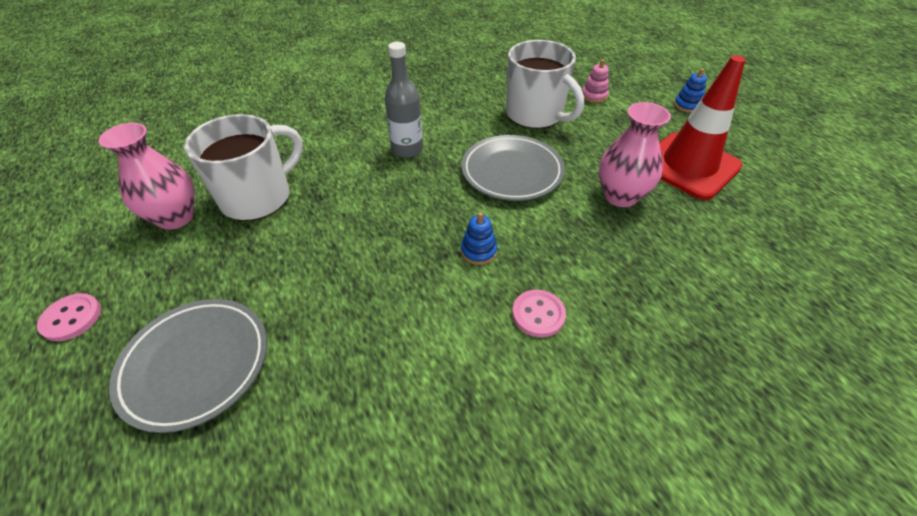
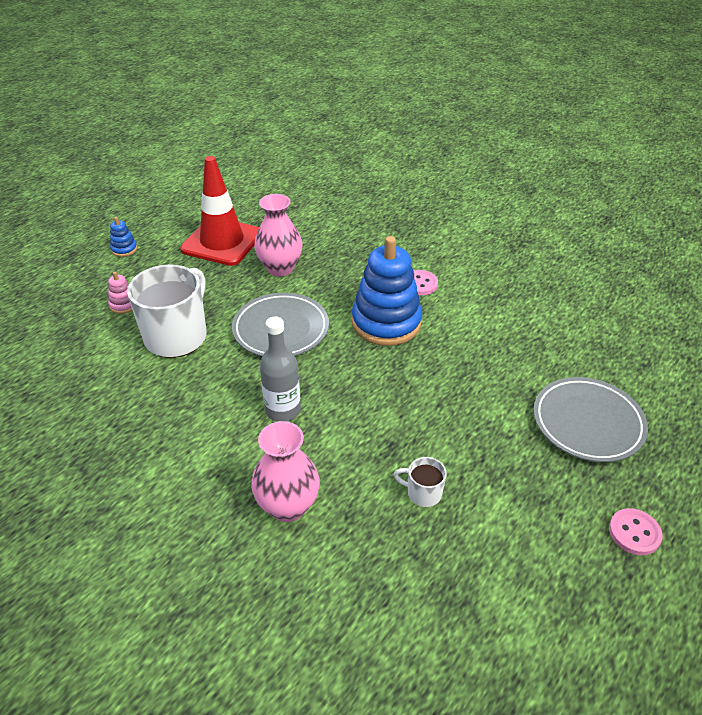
camera: 115 degrees left, 5 degrees down
pink vase [98,123,195,230] -> pink vase moved to [251,421,320,522]
white mug [184,114,303,221] -> white mug [394,457,447,507], size x0.44
blue stacking toy [461,212,497,265] -> blue stacking toy [352,236,422,346], size x2.41

